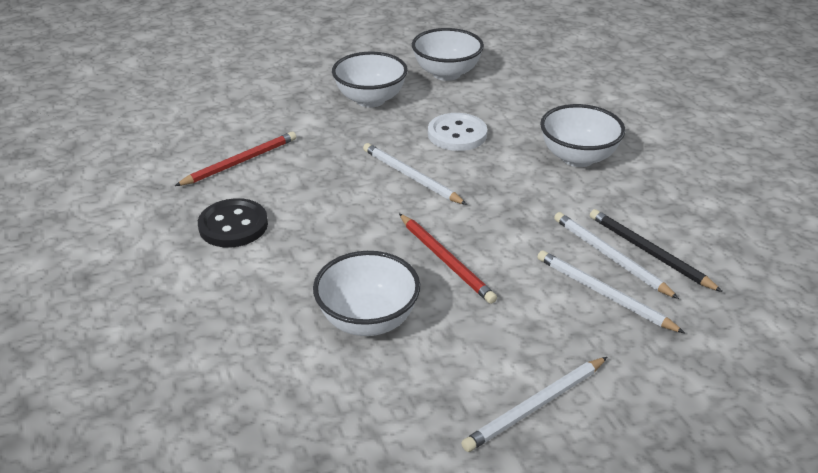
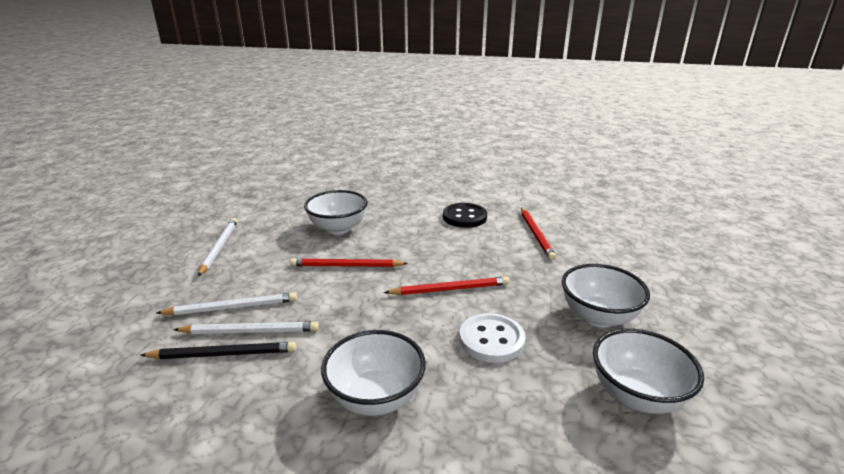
camera: 125 degrees right, 10 degrees down
white pencil [363,143,467,205] -> red pencil [384,276,509,295]

